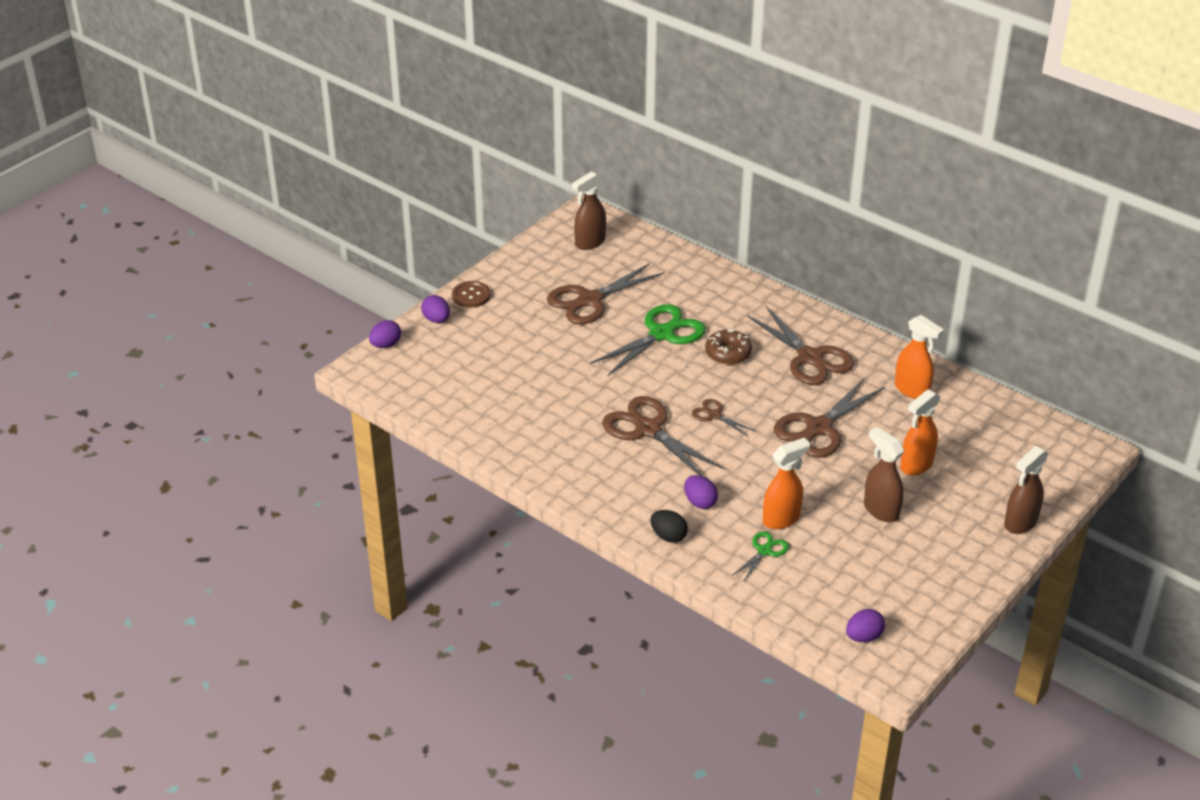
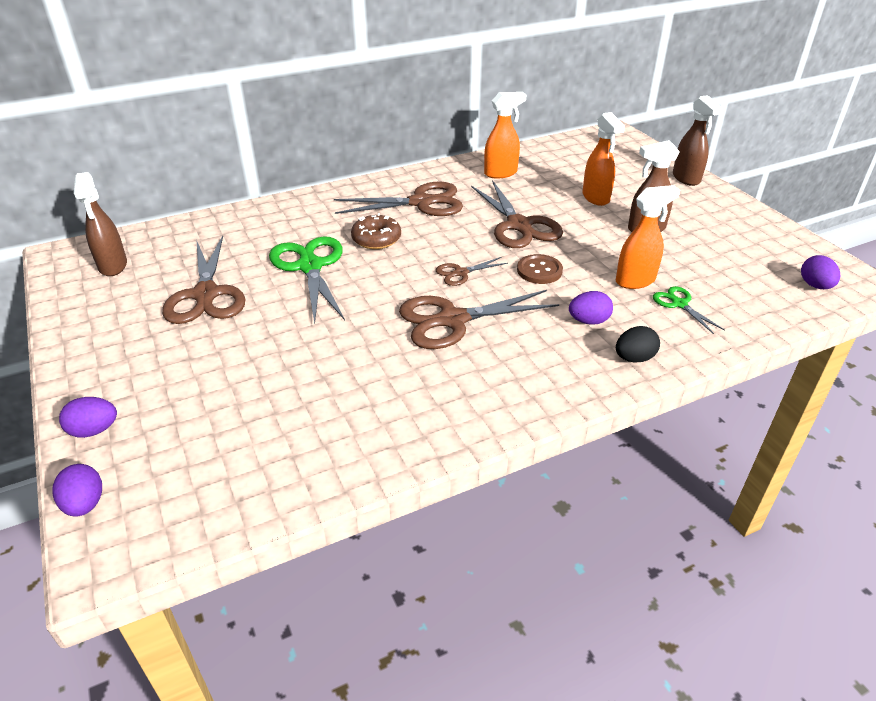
camera: 65 degrees left, 0 degrees up
brown button [452,281,491,308] -> brown button moved to [517,254,563,284]
orange spray bottle [763,438,810,529] -> orange spray bottle turned 75 degrees clockwise [616,185,680,289]

